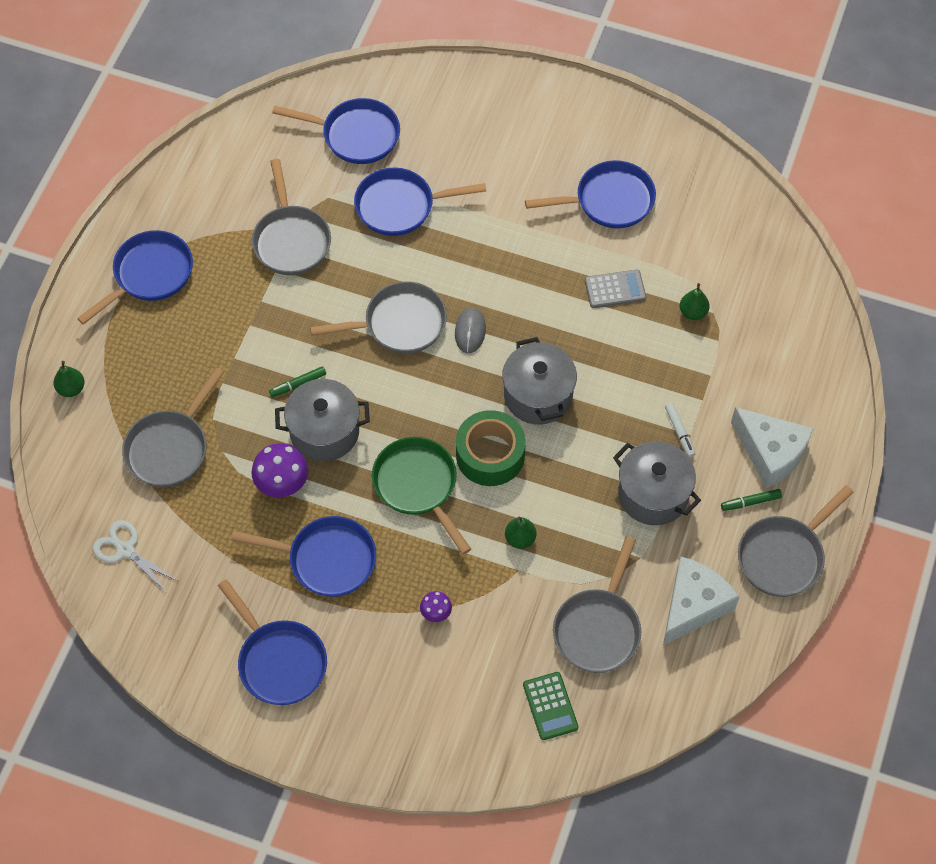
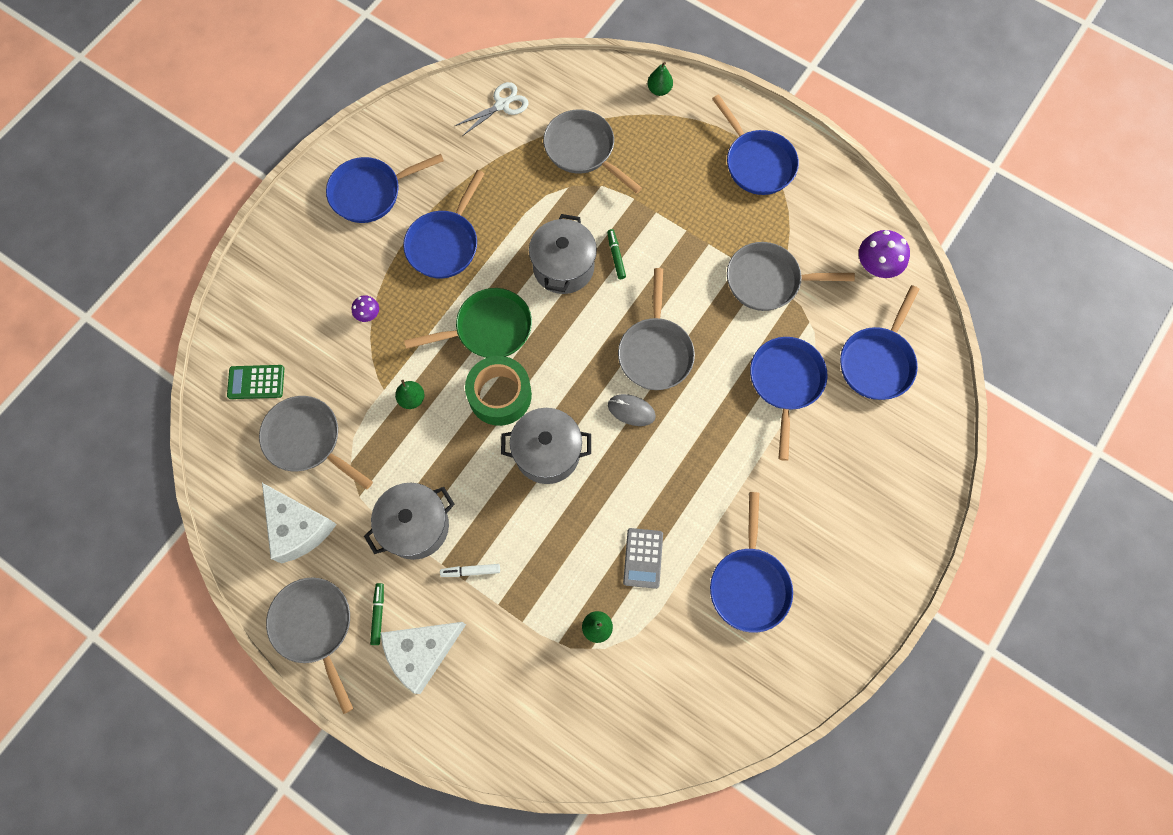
camera: 105 degrees right, 10 degrees up
purple mushroom [251,443,308,497] -> purple mushroom moved to [859,230,910,278]

